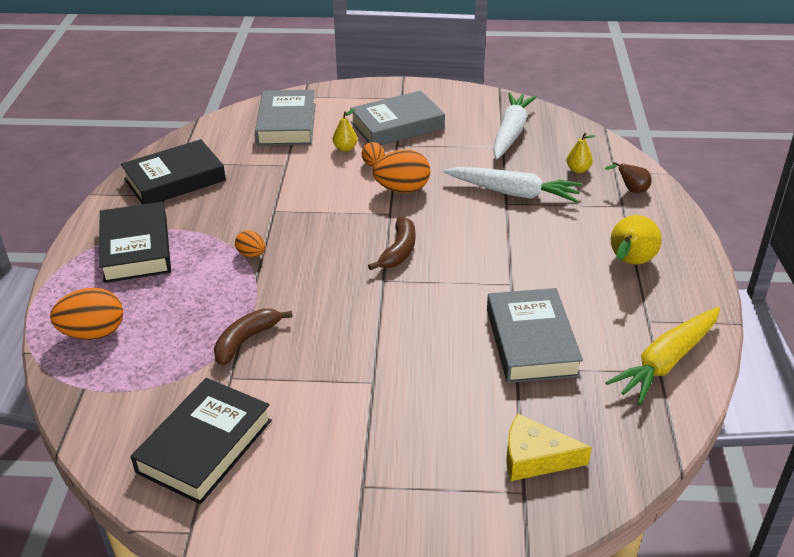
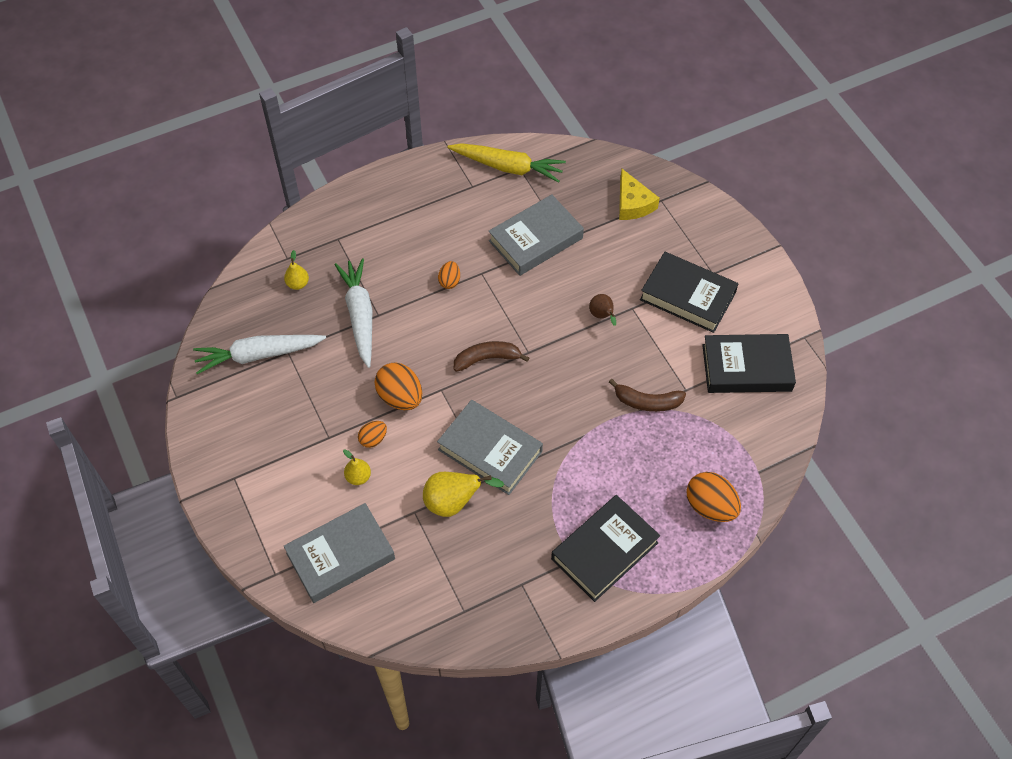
camera: 120 degrees left, 20 degrees up
black book [121,139,226,204] -> black book moved to [640,252,739,333]
orange egg [235,230,265,257] -> orange egg moved to [438,261,460,289]
grey book [350,91,445,145] -> grey book moved to [437,400,543,495]
brown pear [605,162,652,193] -> brown pear moved to [589,294,616,326]
yellow pear [611,215,662,265] -> yellow pear moved to [423,472,505,517]

